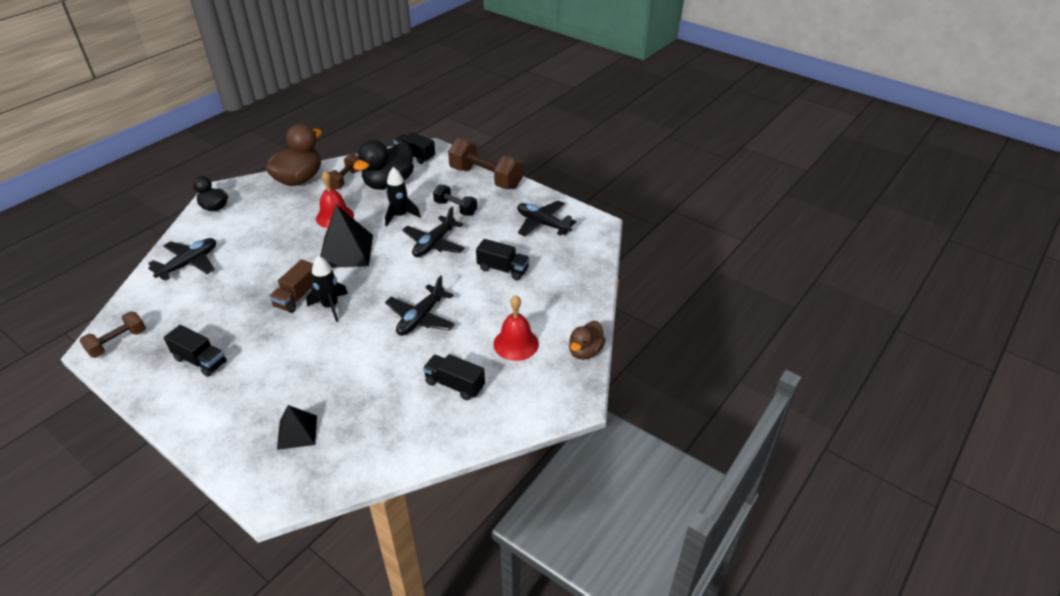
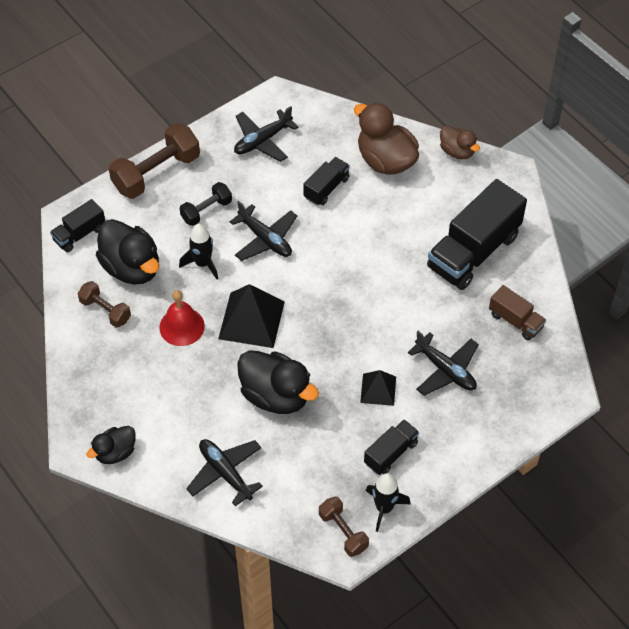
camera: 75 degrees left, 15 degrees up
brown duck [265,124,322,186] -> brown duck moved to [354,102,419,174]
brown truck [269,259,314,313] -> brown truck moved to [489,285,546,341]
black pyramid [277,405,317,450] -> black pyramid moved to [360,370,396,406]
black rocket [306,255,348,322] -> black rocket moved to [366,473,410,532]
black plane [385,275,455,336] -> black plane moved to [408,331,479,396]
black truck [423,354,485,400] -> black truck [427,179,527,290], size x1.97
red bell [493,295,539,361] -> none
none -> black duck [237,350,319,414]

